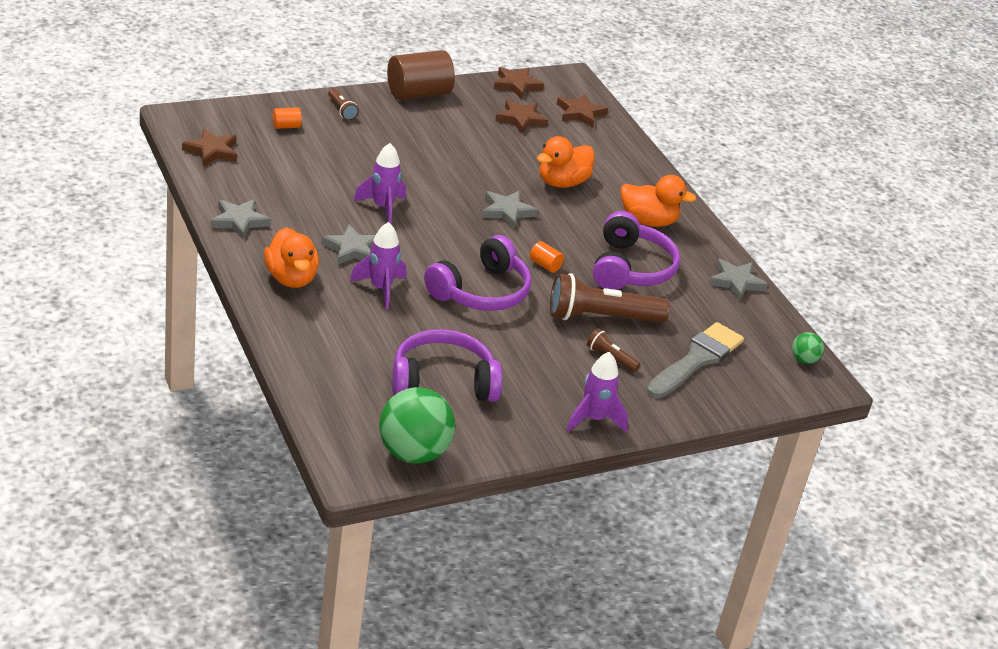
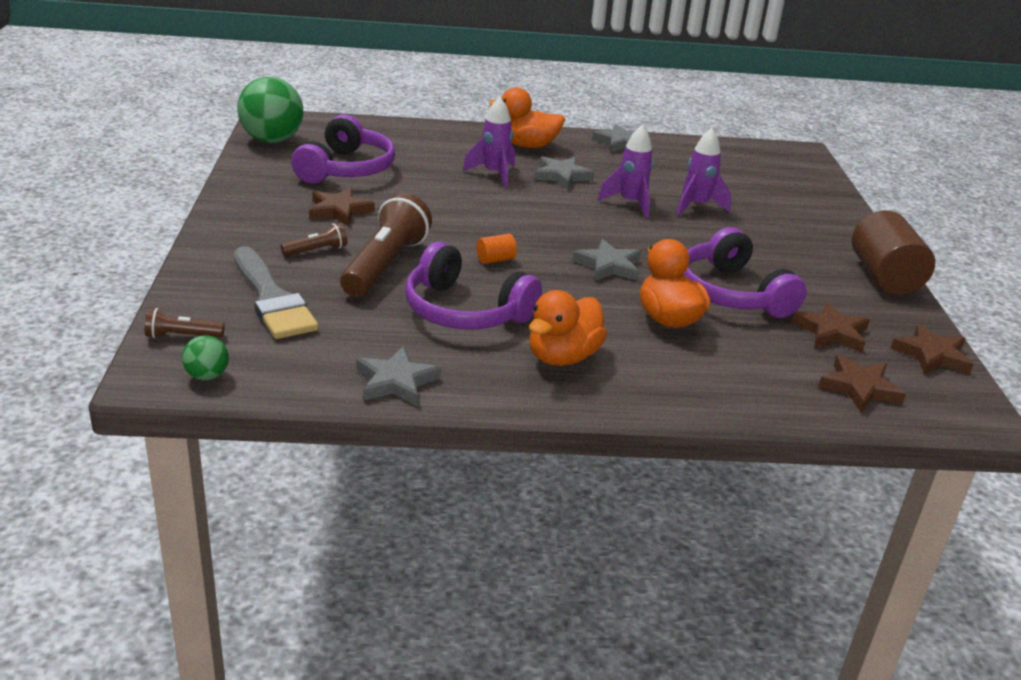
camera: 115 degrees right, 5 degrees down
brown star [182,128,237,166] -> brown star moved to [309,187,375,226]
orange cylinder [272,107,302,129] -> none
brown flashlight [328,88,359,120] -> brown flashlight moved to [144,308,225,338]
purple headphones [424,235,532,311] -> purple headphones moved to [683,227,807,318]
purple rocket [566,352,628,432] -> purple rocket moved to [676,128,731,216]

